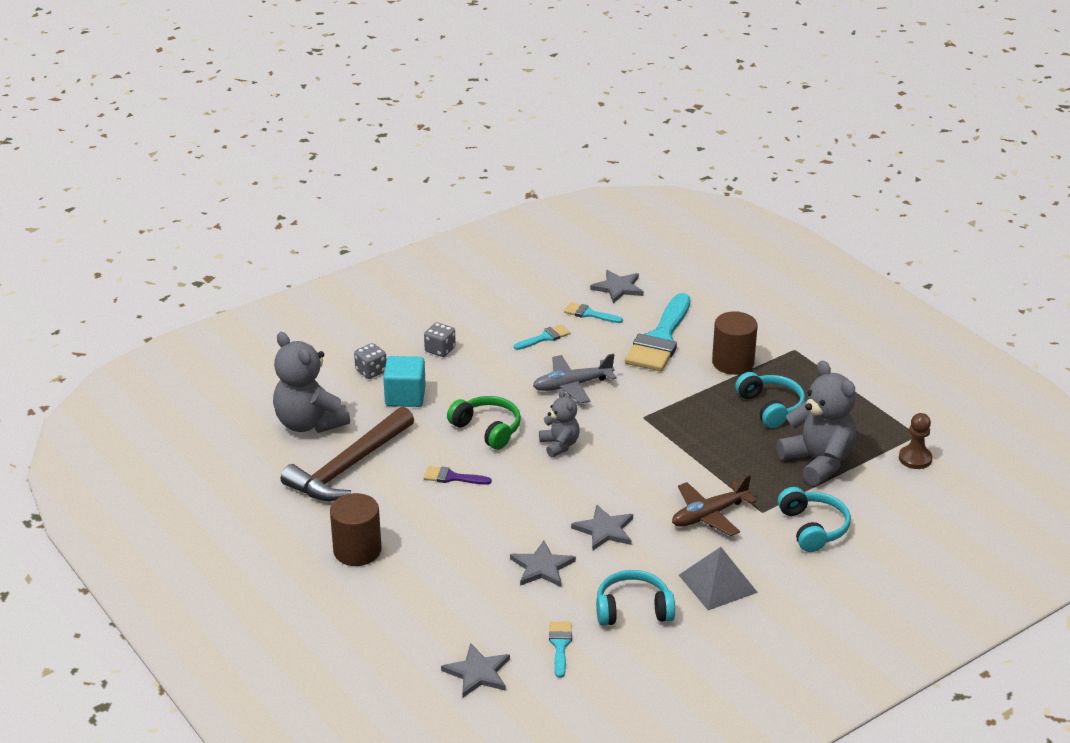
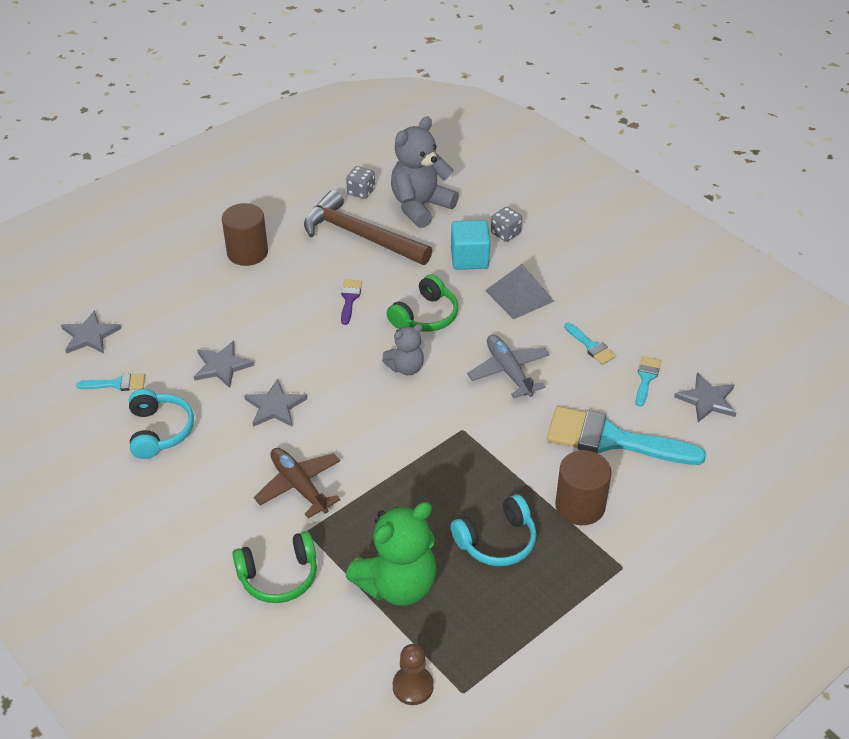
camera: 85 degrees right, 10 degrees up
grey dice [424,322,456,357] -> grey dice moved to [346,166,375,199]
grey pyramid [679,547,758,610] -> grey pyramid moved to [485,264,555,319]
grey teddy bear [776,361,856,486] -> green teddy bear [346,502,437,606]
turquoise headphones [778,487,851,552] -> green headphones [233,531,317,603]

